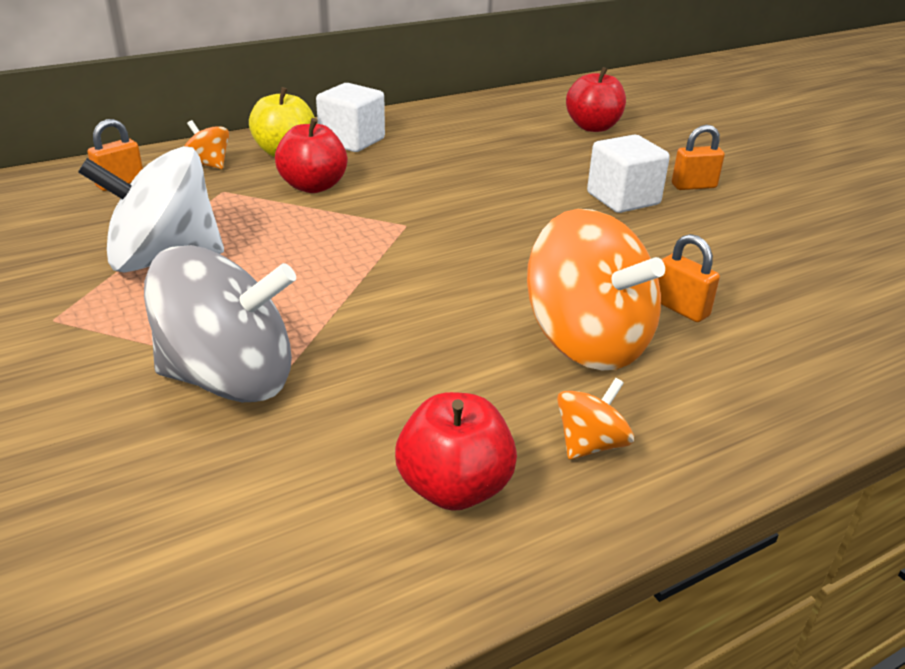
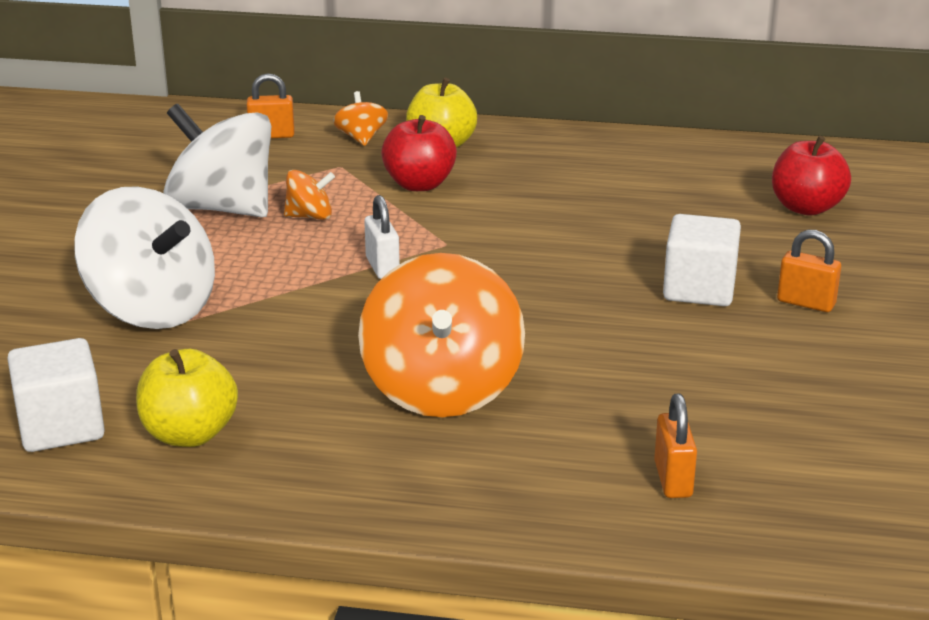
camera: 40 degrees right, 5 degrees down
grey spinning top [144,245,296,402] -> white spinning top [75,186,215,329]
white cube [316,83,385,152] -> white cube moved to [7,338,105,452]
red apple [395,392,517,511] -> yellow apple [136,349,238,447]
orange spinning top [557,378,634,460] -> orange spinning top moved to [284,170,335,220]
orange padlock [658,234,720,322] -> orange padlock moved to [654,394,697,498]
none -> white padlock [364,195,400,279]

